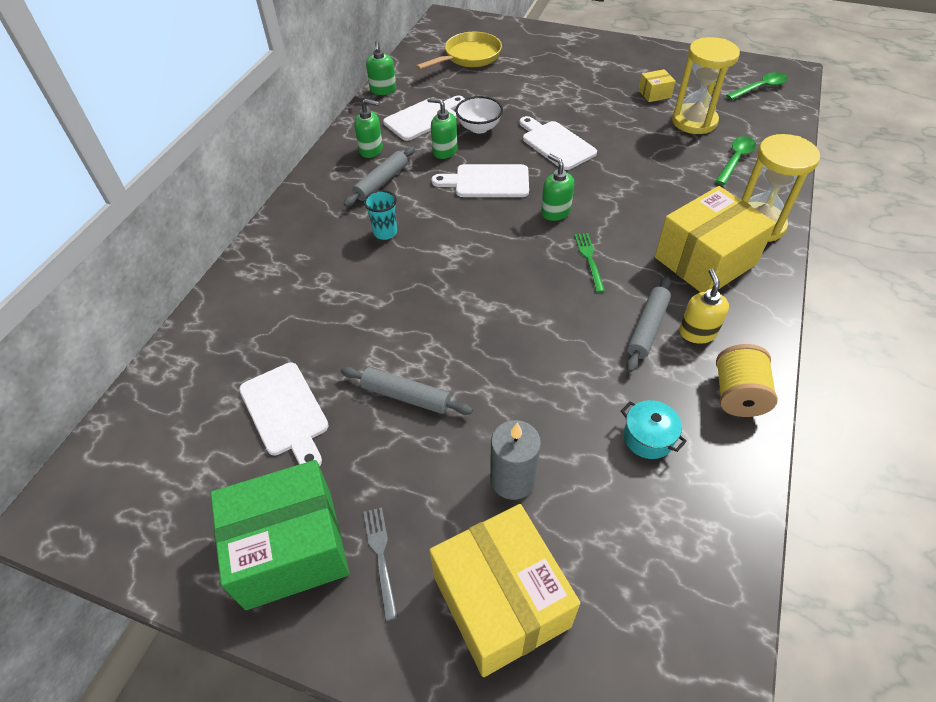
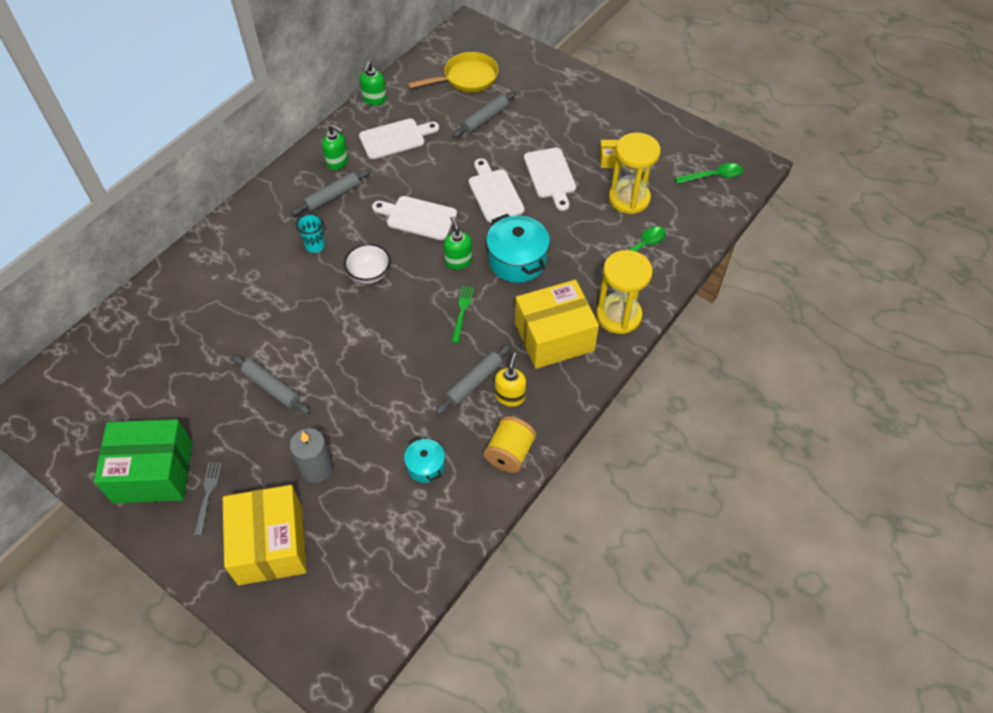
camera: 15 degrees right, 5 degrees up
white cutting board [239,363,329,467] -> white cutting board moved to [524,148,576,211]
green soap dispenser [427,98,457,159] -> none
white bowl [455,96,503,134] -> white bowl moved to [344,243,391,284]
none -> grey rolling pin [453,91,516,137]
none -> turquoise pot [486,213,550,283]

